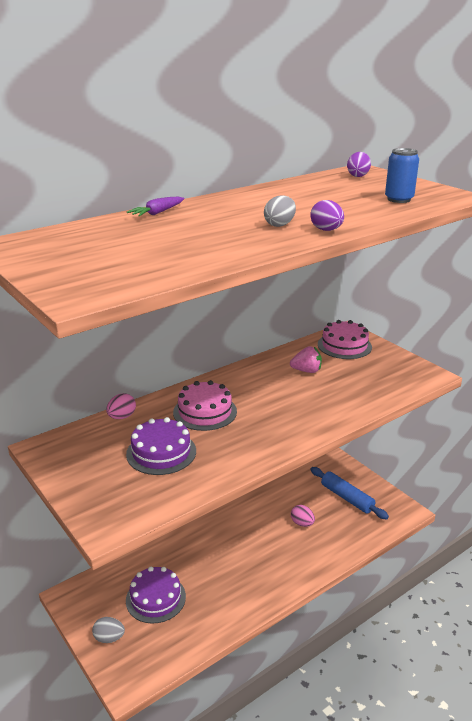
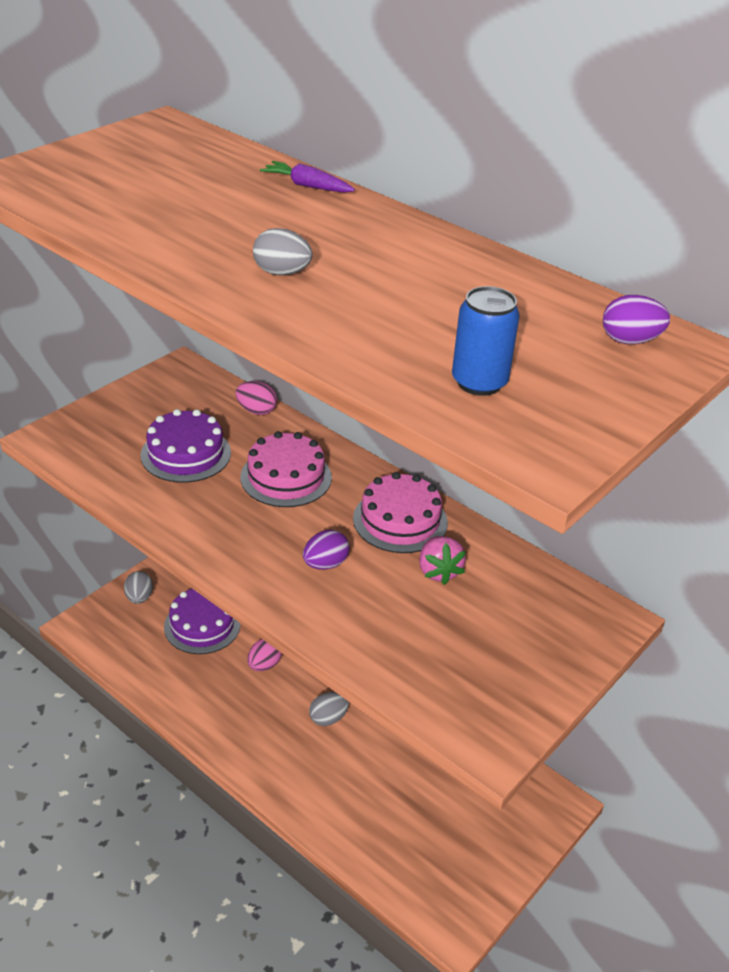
camera: 75 degrees right, 10 degrees up
pink egg [291,505,315,527] -> pink egg moved to [247,639,282,671]
purple egg [310,200,344,231] -> purple egg moved to [303,530,350,570]
blue rolling pin [310,467,389,519] -> none
pink cake [318,320,372,359] -> pink cake moved to [353,472,448,553]
none -> grey egg [309,692,349,726]

